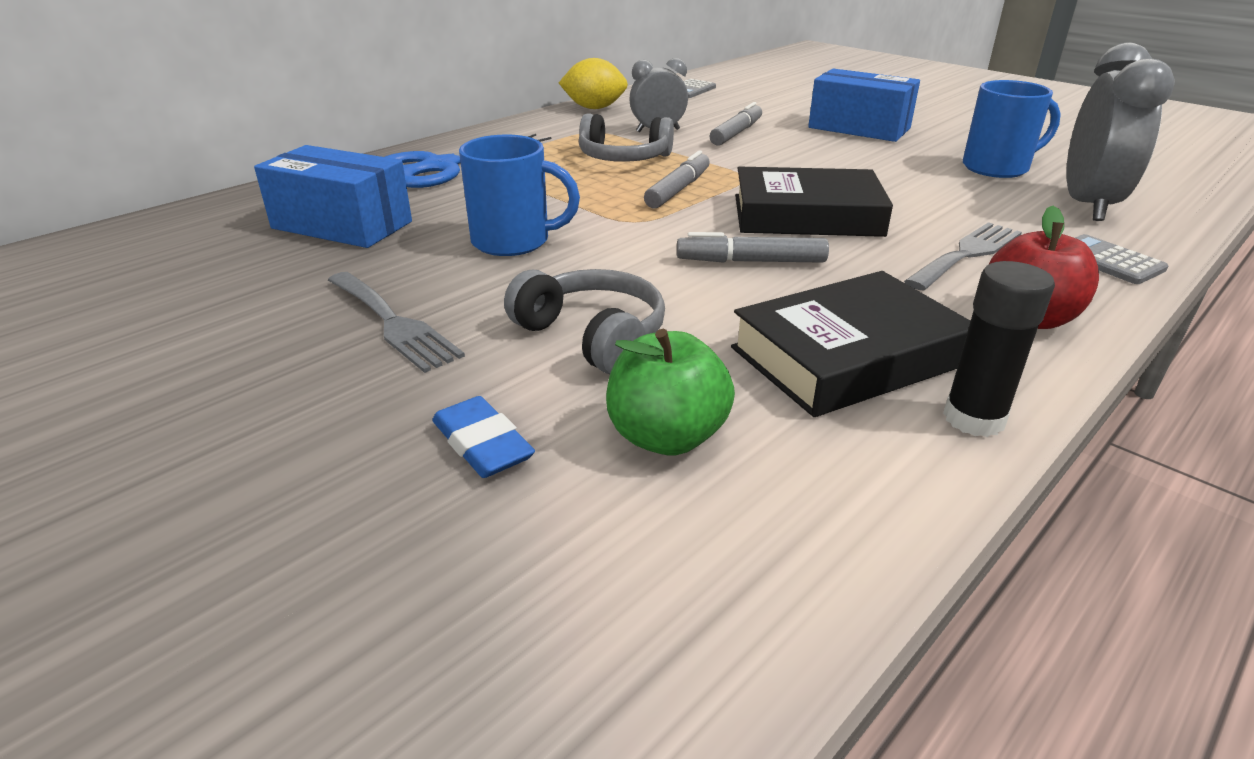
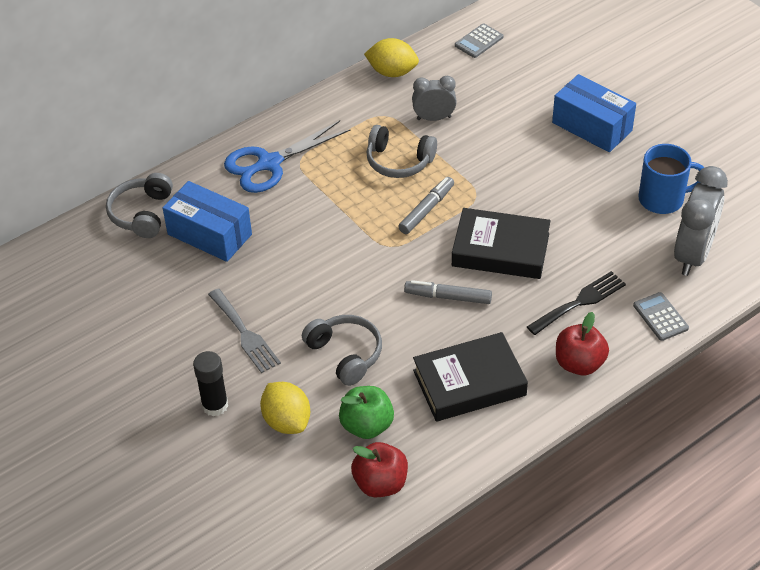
camera: 10 degrees right, 15 degrees up
blue eraser [432,396,535,478] -> yellow lemon [260,382,310,434]
blue mug [459,135,580,256] -> none
grey marker [710,102,762,146] -> none
grey fork [904,222,1022,291] -> black fork [527,271,626,335]
black glue stick [943,261,1055,437] -> black glue stick moved to [193,351,228,416]
none -> grey headphones [106,173,173,238]
none -> red apple [351,442,408,497]

